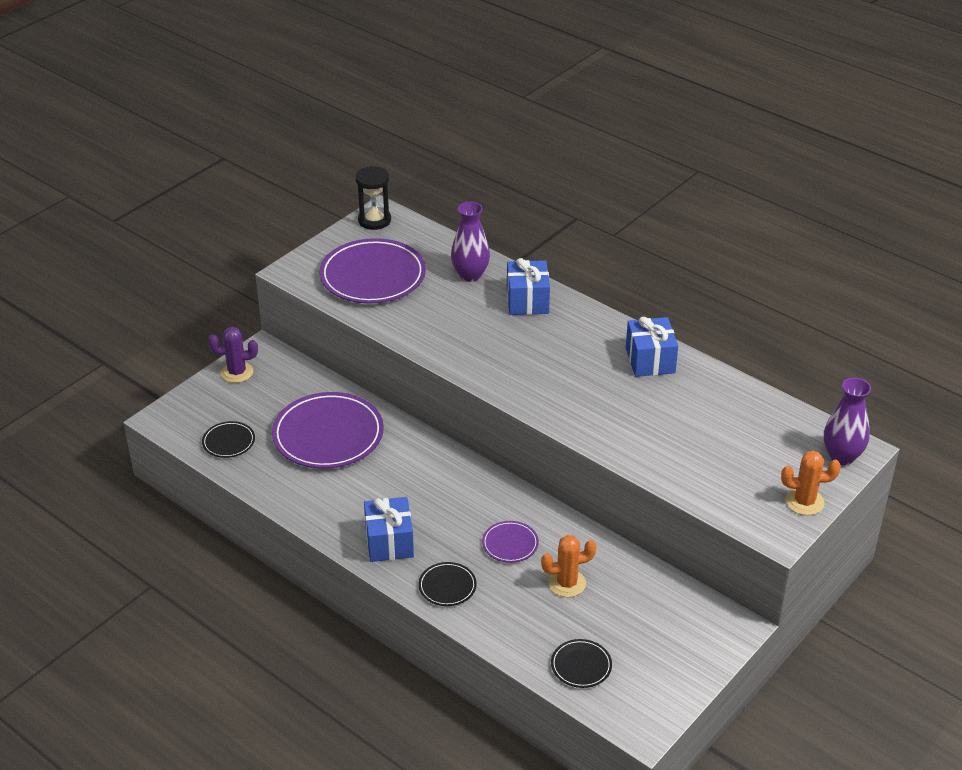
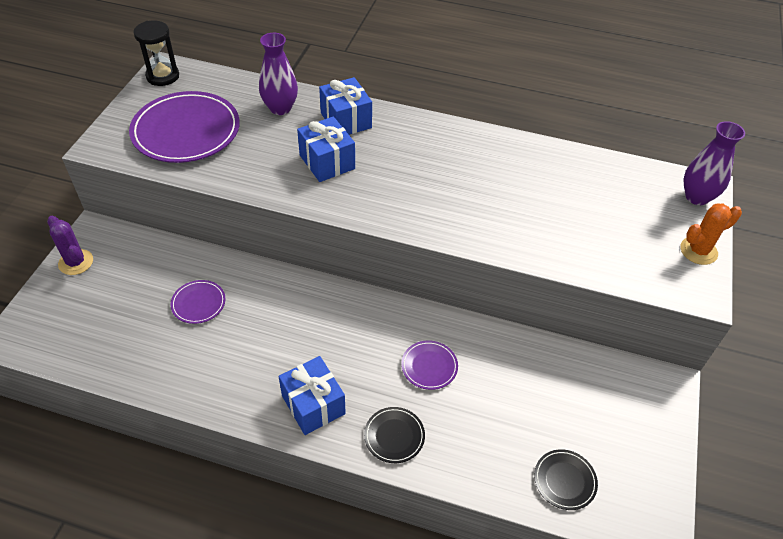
camera: 25 degrees left, 10 degrees up
black plate [202,421,255,458] -> none
purple cactus [208,327,258,383] -> purple cactus turned 75 degrees clockwise [47,216,93,275]
purple plate [272,392,384,469] -> purple plate [170,280,226,324], size x0.47
orange cactus [541,535,596,597] -> none
blue gift [626,317,678,377] -> blue gift moved to [297,117,355,182]

